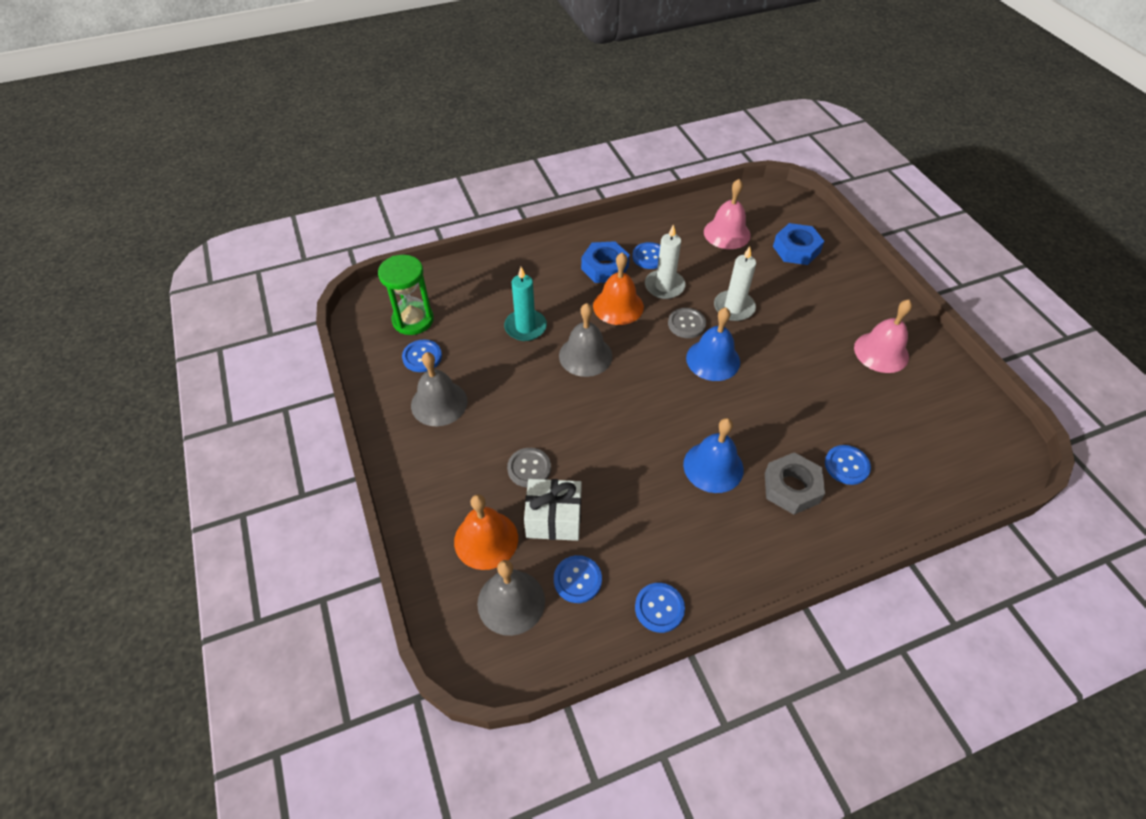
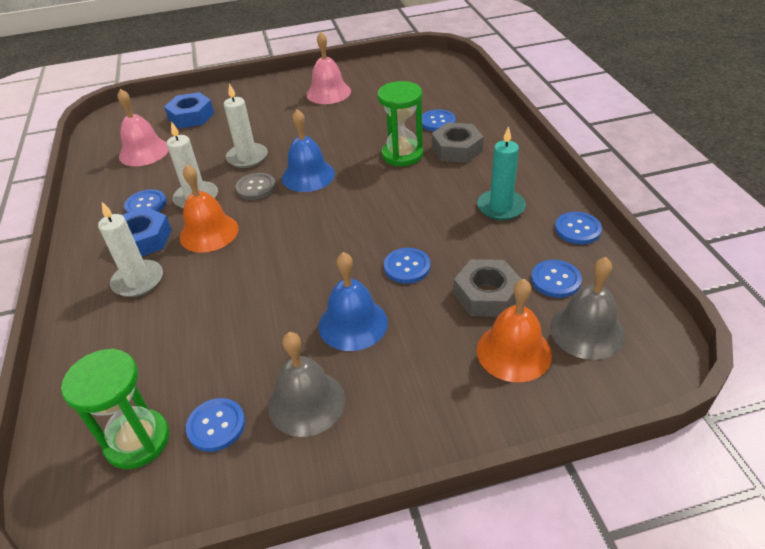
camera: 80 degrees left, 10 degrees down
turquoise candle [504,267,547,341] -> turquoise candle moved to [477,126,526,220]
grey button [507,448,551,487] -> none
white gift [524,479,582,541] -> grey nut [454,259,521,317]
grey bell [559,303,612,377] -> none
blue bell [683,418,744,493] -> blue bell moved to [318,252,388,351]
none -> white candle [98,202,163,297]
none -> green hourglass [378,81,423,166]
none -> blue button [384,248,430,284]

